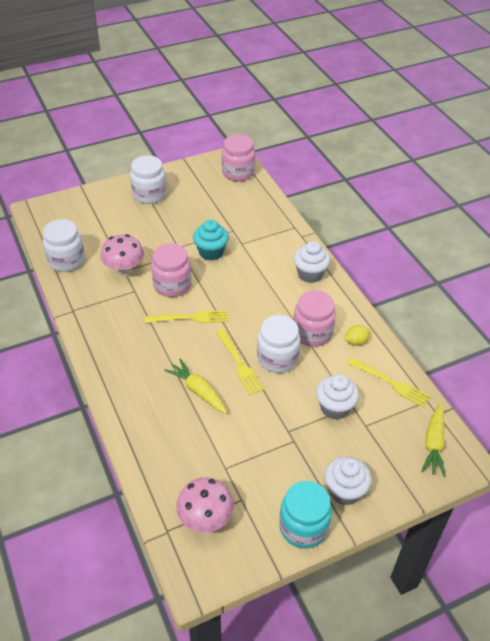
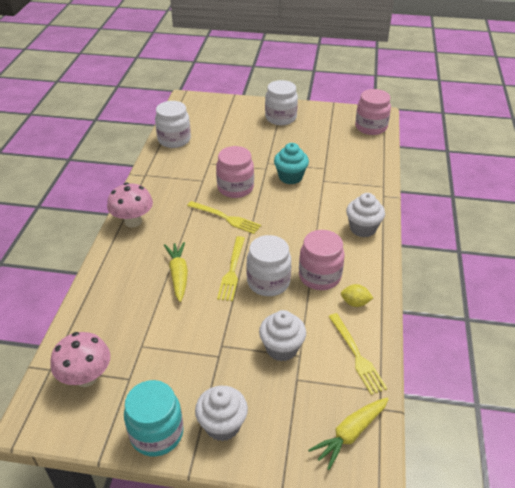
camera: 35 degrees right, 5 degrees down
pink mushroom [100,234,144,277] -> pink mushroom moved to [107,183,153,227]

